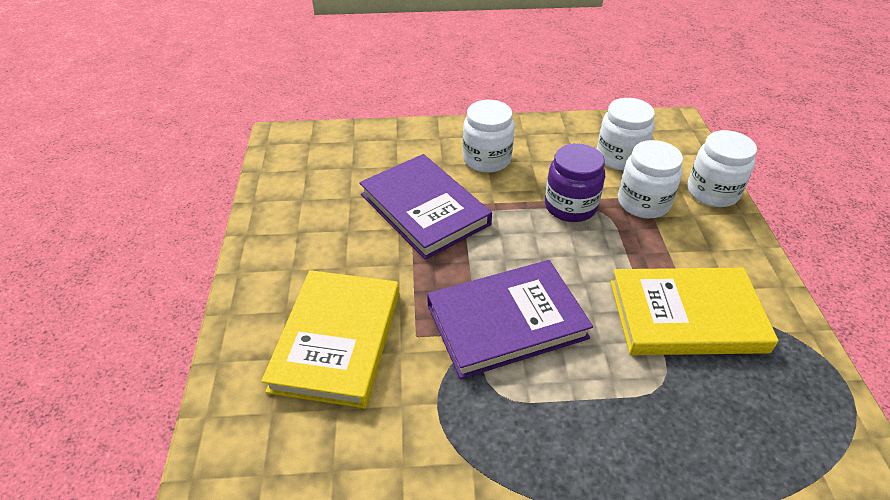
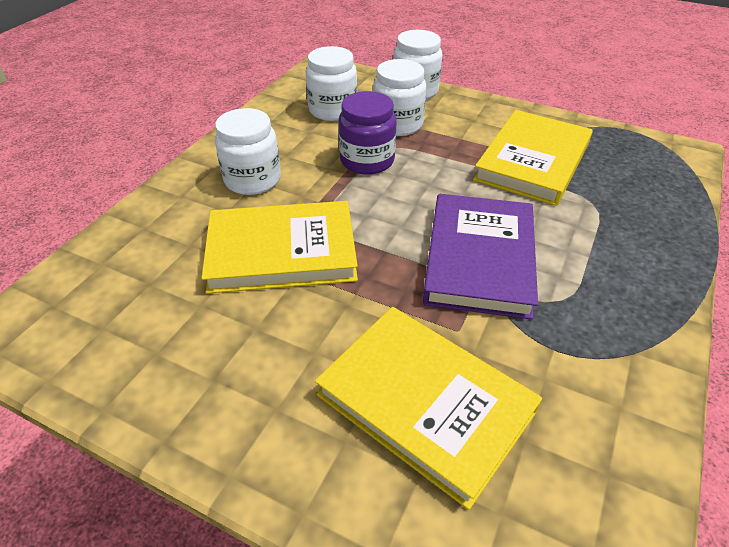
camera: 60 degrees left, 0 degrees up
purple book [359,154,492,260] -> yellow book [202,201,358,294]

